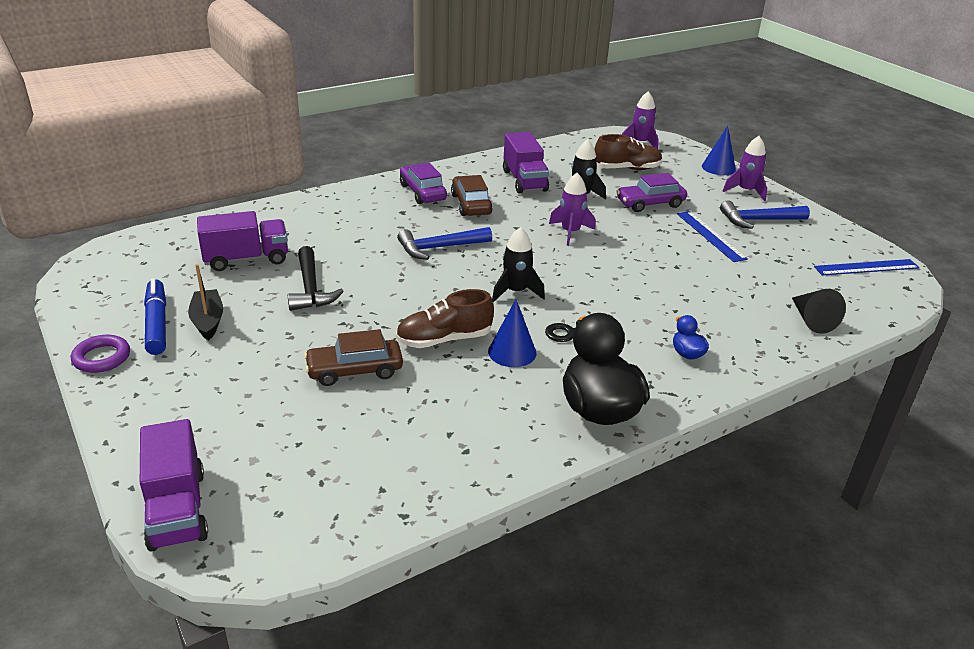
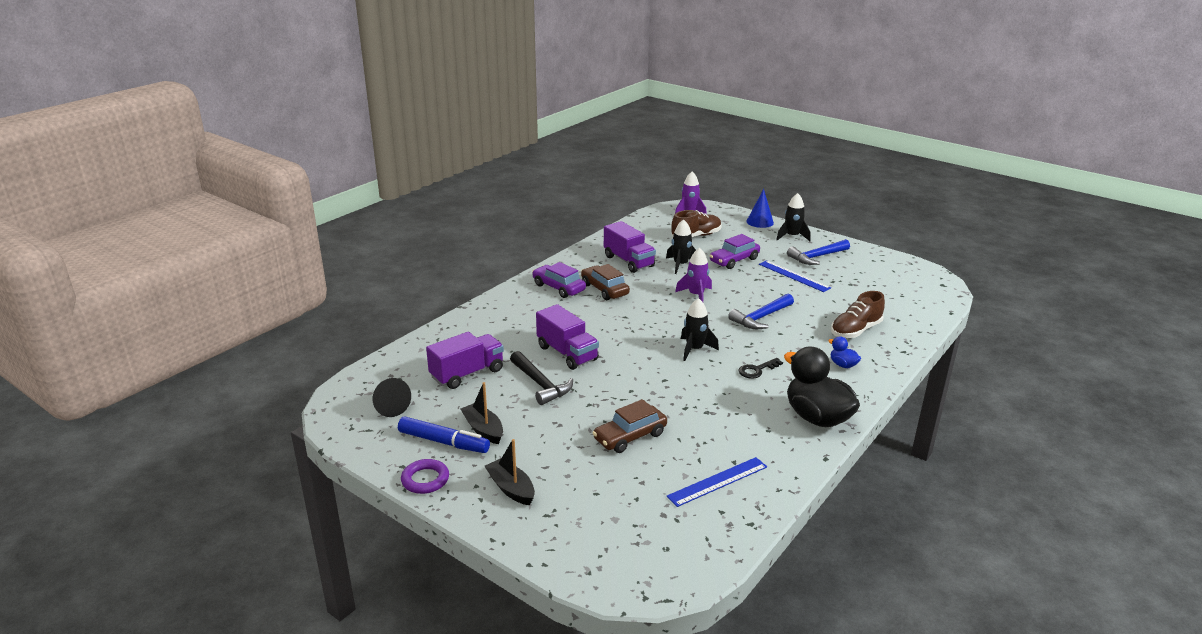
camera: 20 degrees left, 5 degrees down
purple truck [140,419,208,552] -> purple truck moved to [536,304,599,370]
blue marker [144,278,166,355] -> blue marker turned 150 degrees clockwise [398,417,490,453]
brown shoe [396,289,494,348] -> brown shoe moved to [831,291,885,338]
blue hammer [397,227,492,260] -> blue hammer moved to [728,294,794,329]
blue cone [488,299,537,367] -> none
purple rocket [723,136,767,201] -> black rocket [776,193,811,241]
black cone [792,289,846,334] -> black cone moved to [373,378,411,417]
blue ruler [814,259,920,276] -> blue ruler moved to [666,457,767,507]
none -> black boat [485,439,535,505]

